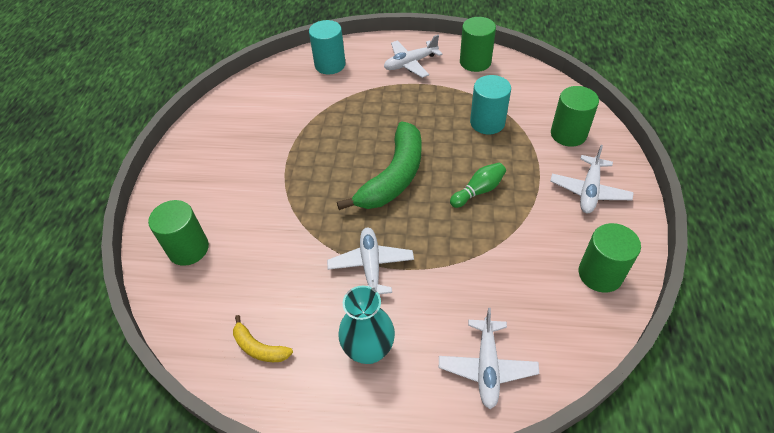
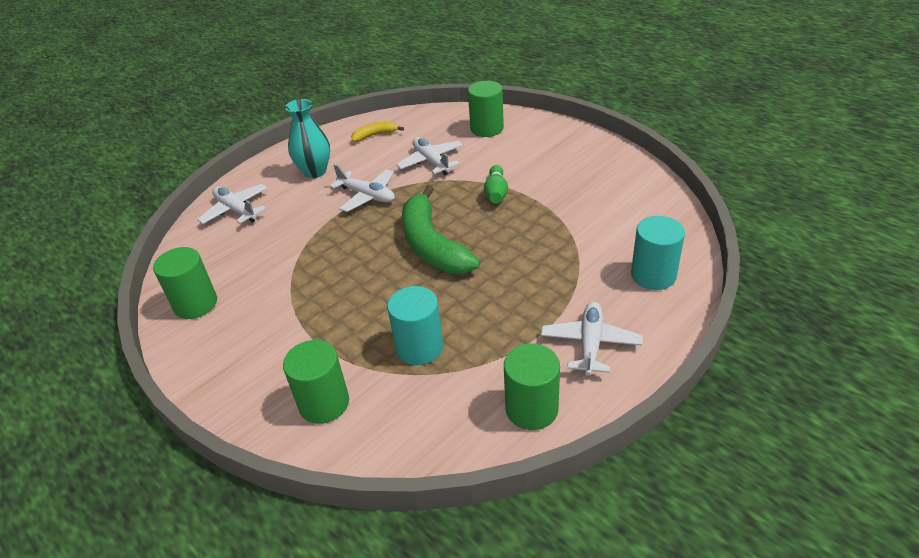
camera: 130 degrees right, 10 degrees down
green bowling pin [450,163,506,208] -> green bowling pin moved to [484,165,508,203]
white plane [550,145,634,213] -> white plane moved to [396,137,463,175]

